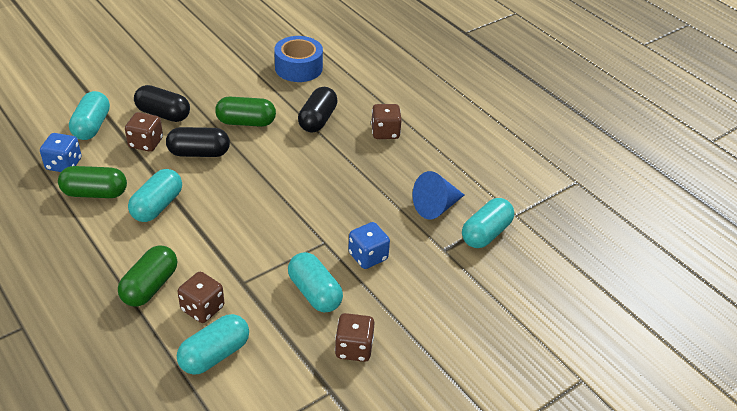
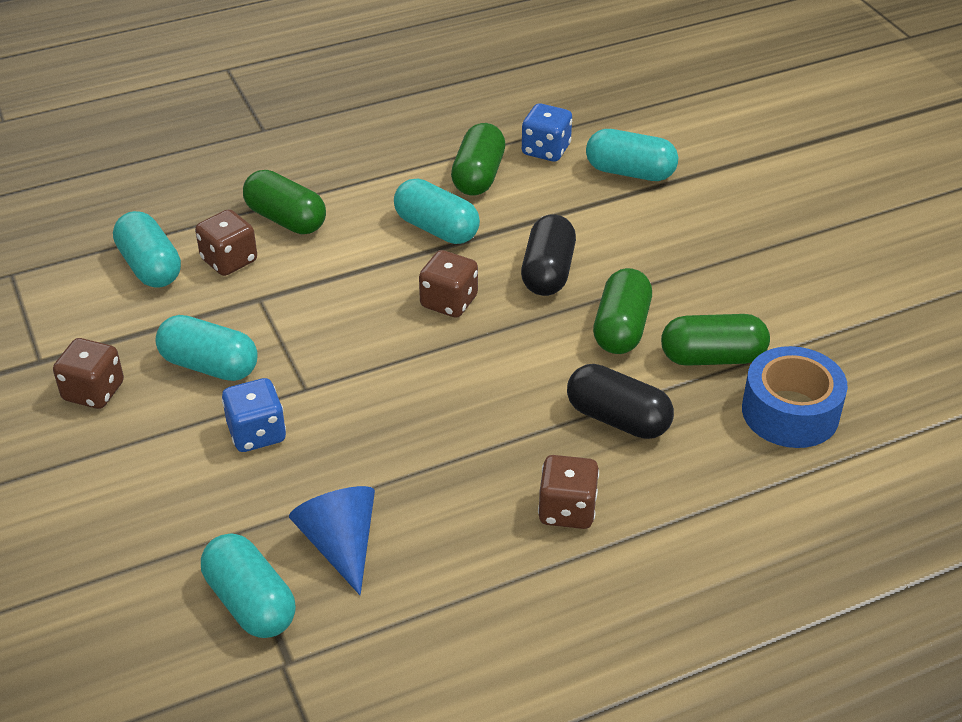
camera: 105 degrees right, 0 degrees up
brown dice [125,112,163,152] -> brown dice moved to [419,250,478,318]
black capsule [134,85,190,122] -> none
turquoise capsule [288,252,343,312] -> turquoise capsule turned 45 degrees clockwise [155,315,258,381]
none -> green capsule [661,314,770,366]

